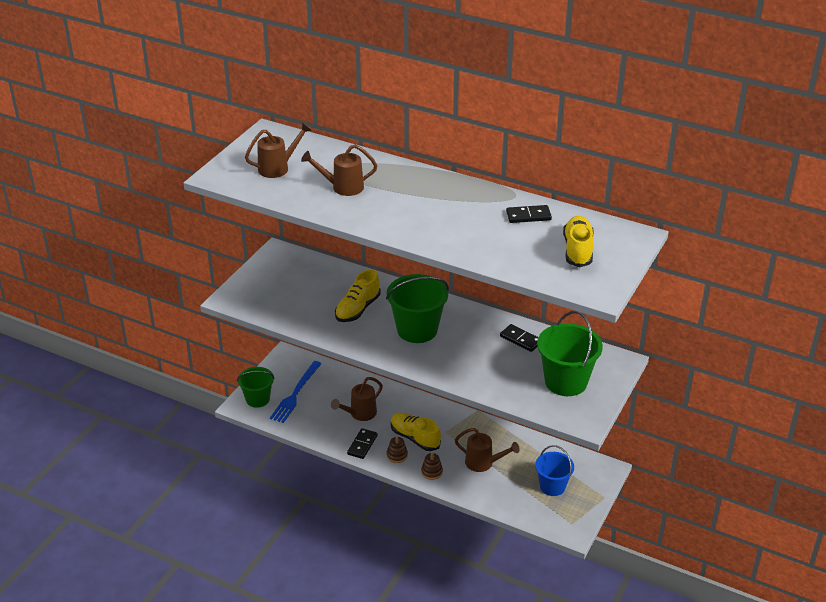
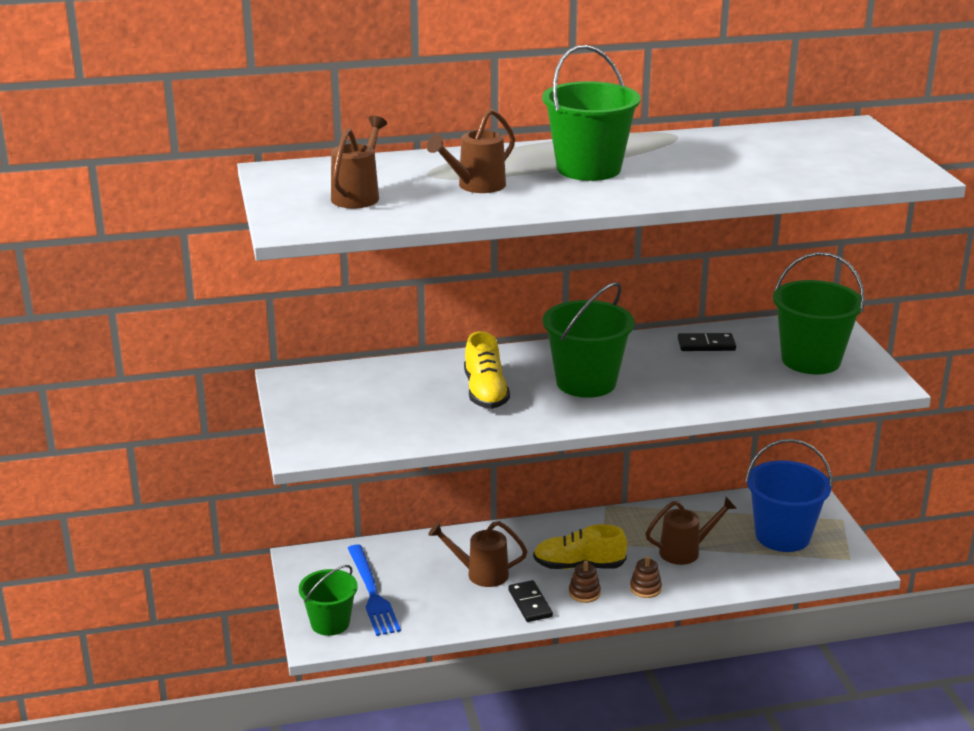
camera: 40 degrees left, 10 degrees down
brown watering can [331,377,383,421] -> brown watering can turned 90 degrees clockwise [428,521,527,587]
black domino [506,205,552,223] -> none
blue bucket [535,445,574,496] -> blue bucket [745,439,833,552], size x1.53
yellow shoe [563,216,594,267] -> none
none -> green bucket [542,45,641,181]

